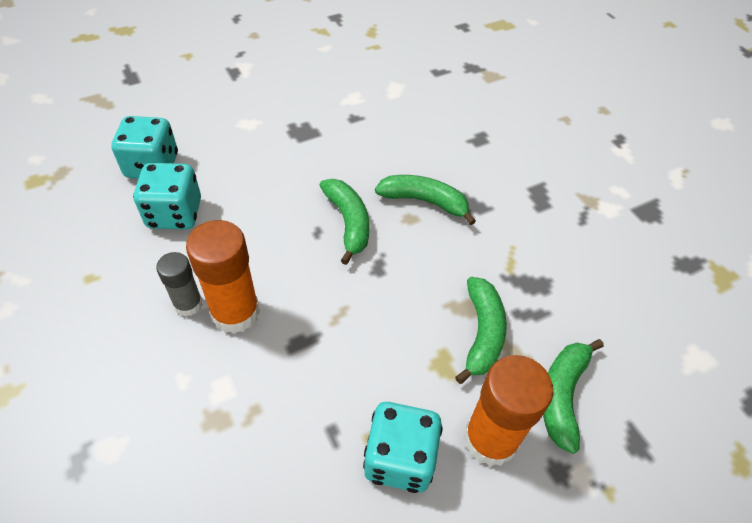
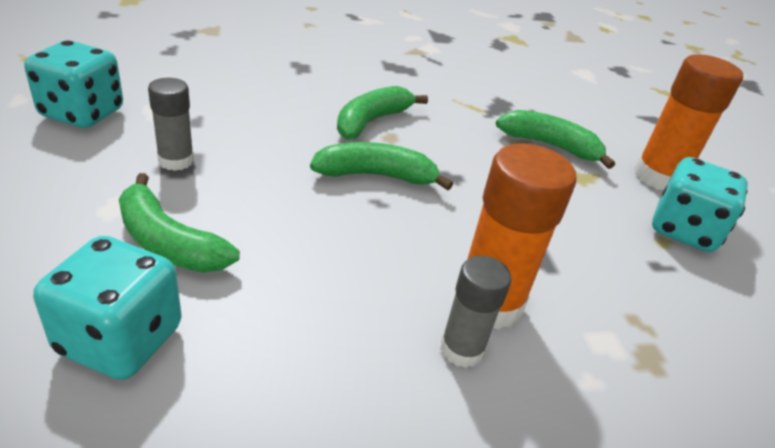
camera: 75 degrees left, 15 degrees down
turquoise dice [133,163,201,230] -> turquoise dice moved to [24,41,123,128]
green banana [543,339,604,454] -> green banana moved to [119,173,240,273]
none -> grey glue stick [148,78,194,171]

